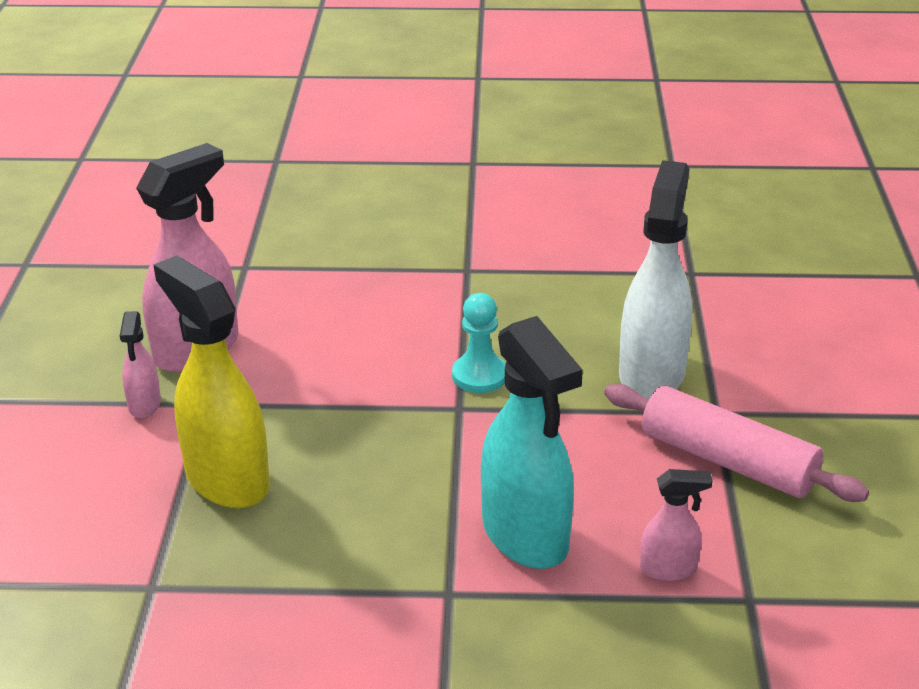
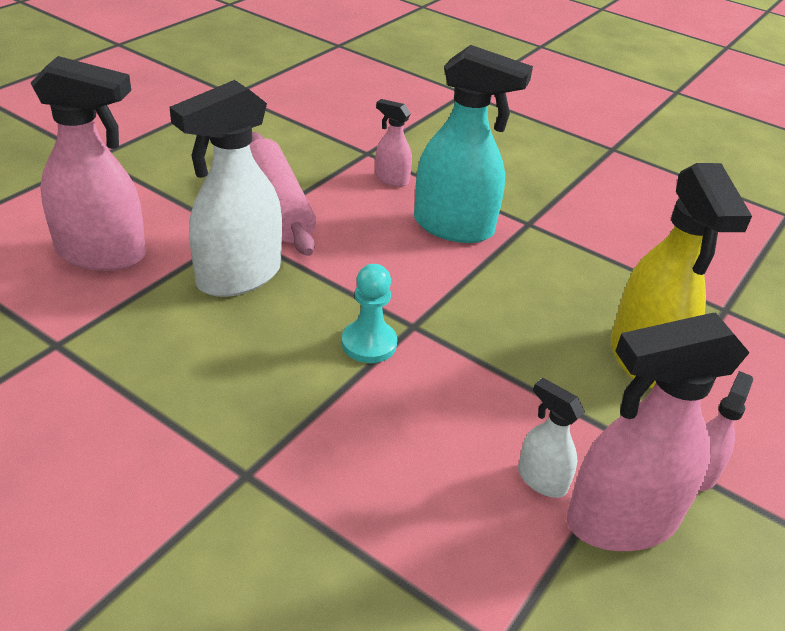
camera: 150 degrees left, 5 degrees up
turquoise spray bottle [481,316,583,569] -> turquoise spray bottle turned 105 degrees clockwise [414,45,533,243]
none -> pink spray bottle [31,56,146,271]
none -> white spray bottle [518,378,585,498]

